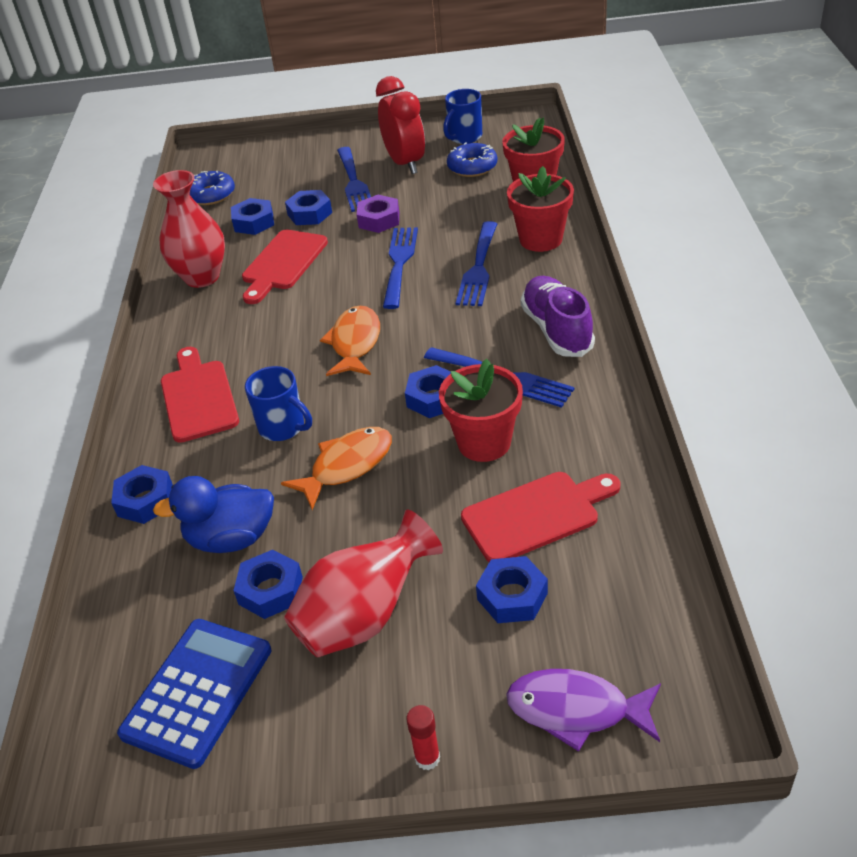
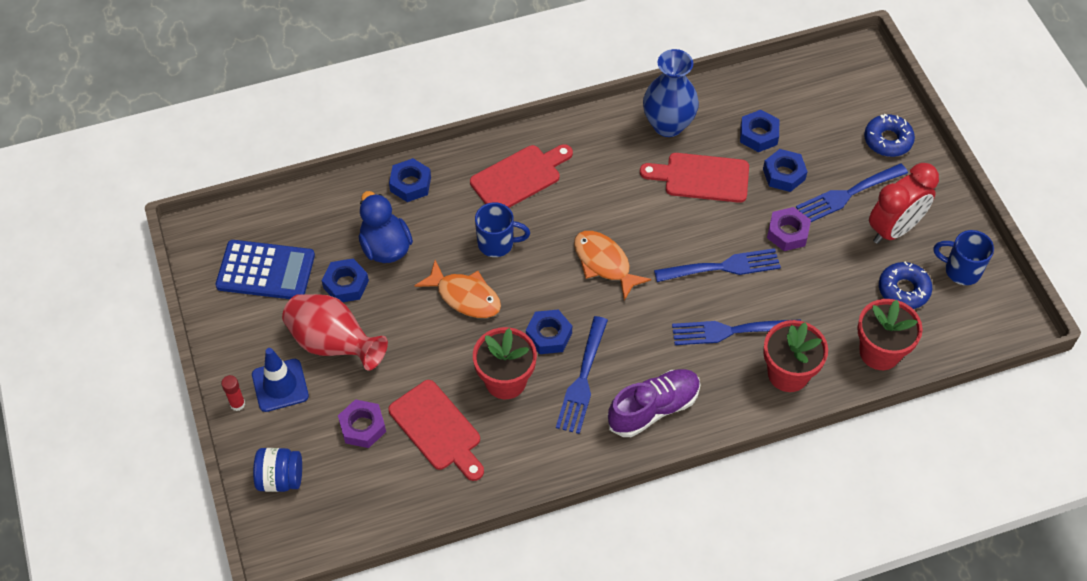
camera: 70 degrees right, 15 degrees up
red vase [153,170,225,288] -> blue vase [643,49,699,137]
blue donut [190,171,235,205] -> blue donut moved to [864,114,915,157]
blue mug [245,366,312,441] -> blue mug turned 105 degrees counterclockwise [475,202,530,257]
orange fish [320,306,380,376] -> orange fish turned 120 degrees counterclockwise [574,231,651,301]
blue nut [476,556,548,623] -> purple nut [338,399,386,448]
purple fish [506,669,661,752] -> blue jar [253,448,302,492]
none -> blue traffic cone [252,348,309,412]

